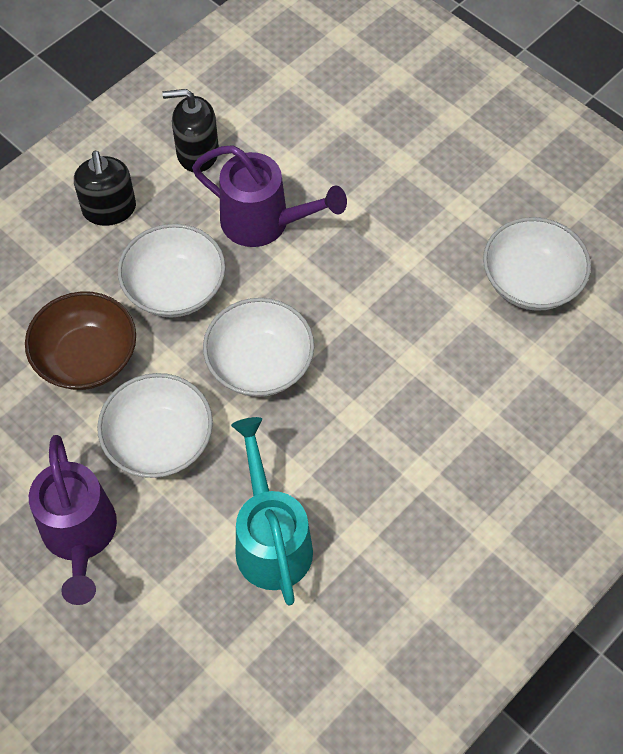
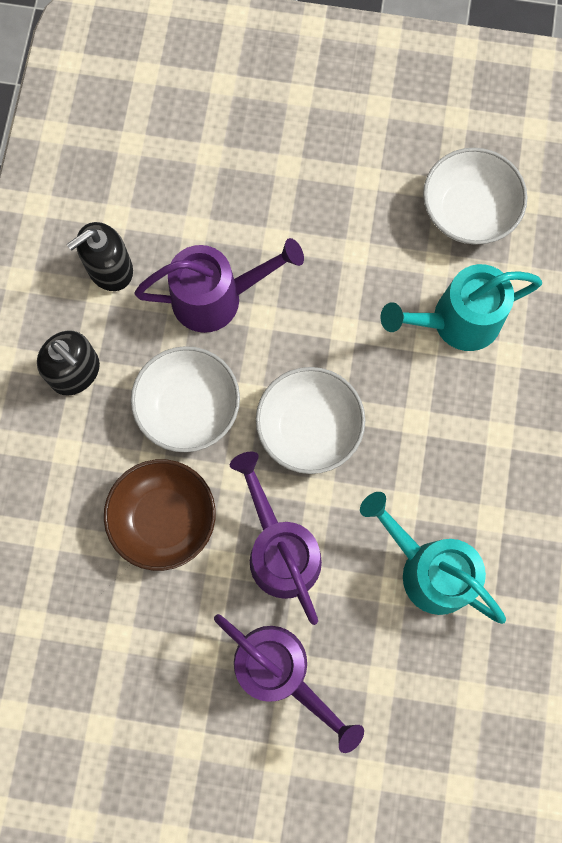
camera: 35 degrees left, 15 degrees up
white bowl [97,373,213,478] -> purple watering can [230,452,322,625]
none -> turquoise watering can [381,264,542,351]

